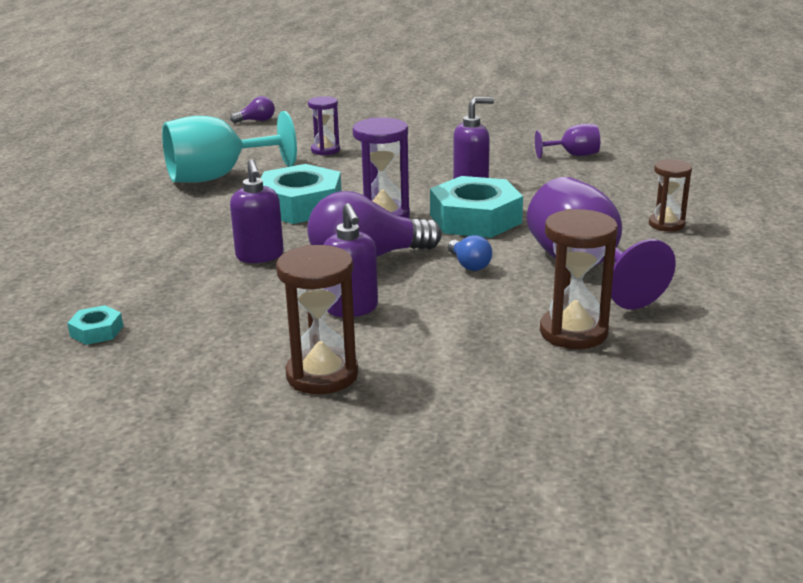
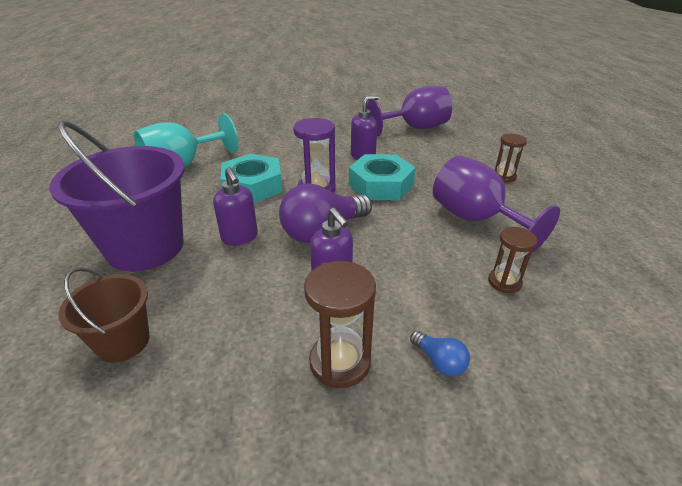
camera: 15 degrees left, 10 degrees up
turquoise nut [67,305,123,345] -> brown bucket [58,267,150,363]
purple light bulb [230,96,275,123] -> none
purple hourglass [308,96,340,155] -> none
blue light bulb [448,235,492,271] -> blue light bulb moved to [410,331,470,376]
purple goblet [535,124,600,158] -> purple goblet [367,86,452,137], size x1.97
brown hourglass [540,209,618,349] -> brown hourglass [488,227,537,293], size x0.64
none -> purple bucket [49,121,185,272]

